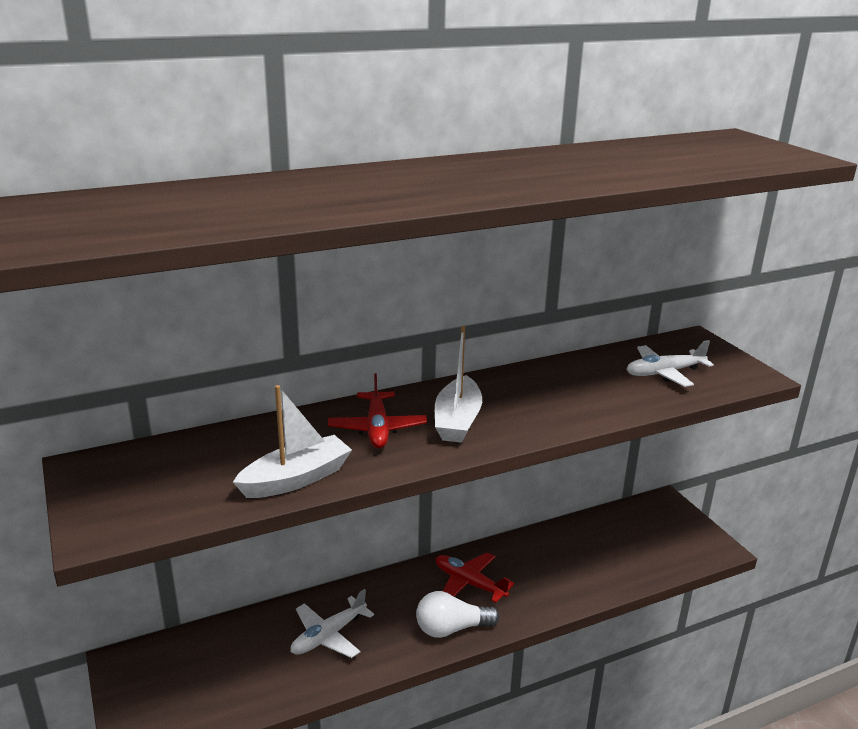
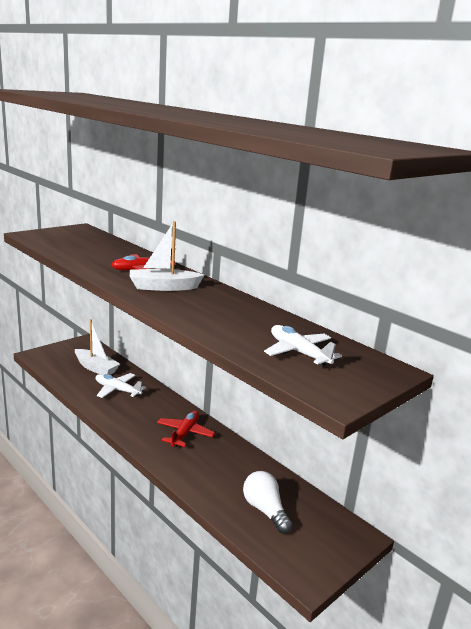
camera: 70 degrees right, 5 degrees down
white boat [233,385,352,498] -> white boat moved to [75,319,120,375]
white light bulb [416,591,499,638] -> white light bulb moved to [243,471,292,534]

